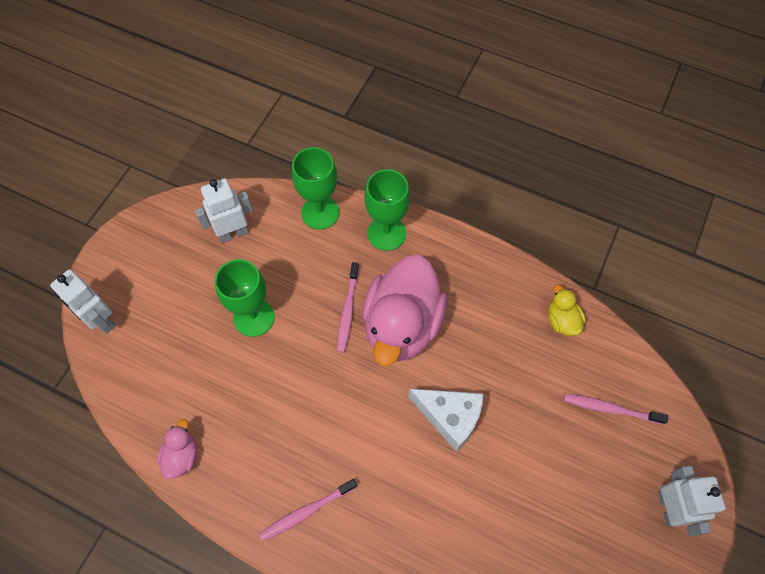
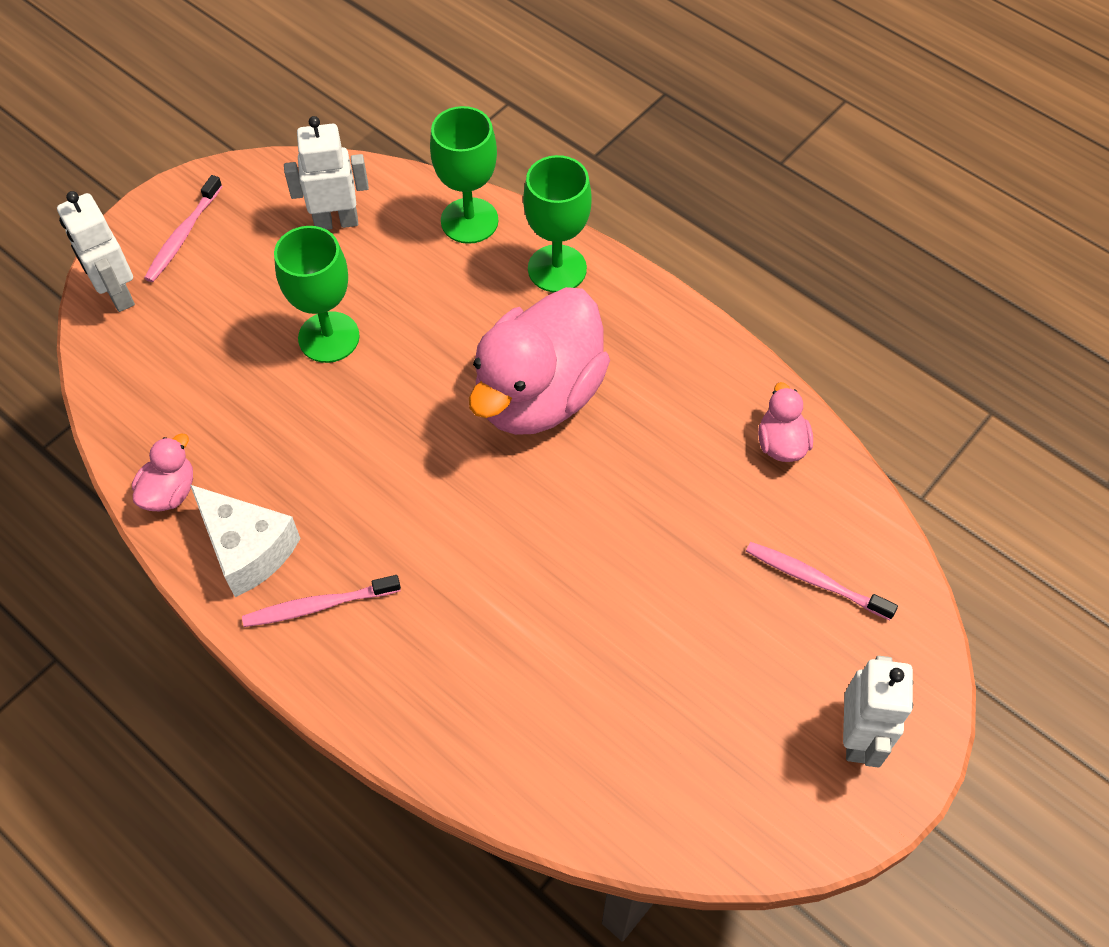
camera: 15 degrees right, 5 degrees down
pink toothbrush [337,262,359,353] -> pink toothbrush moved to [144,175,222,282]
white cheese [409,389,483,452] -> white cheese moved to [190,485,301,597]
yellow duck [548,284,586,336] -> pink duck [758,382,813,462]

